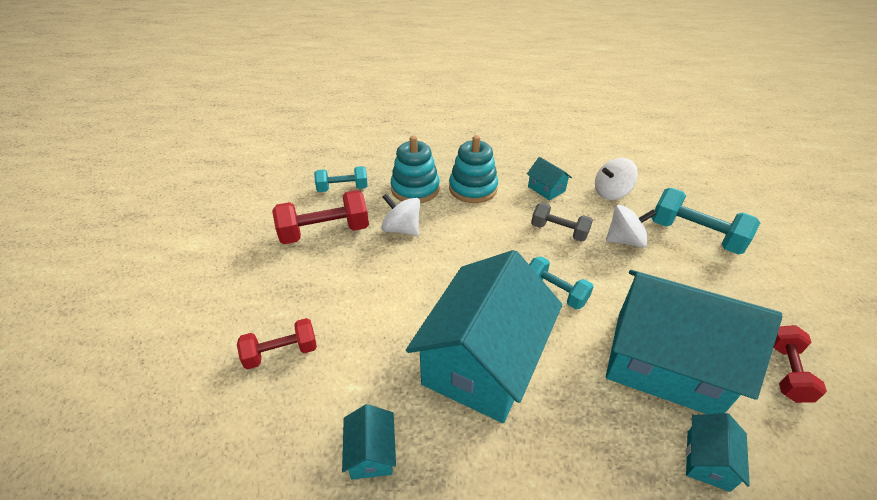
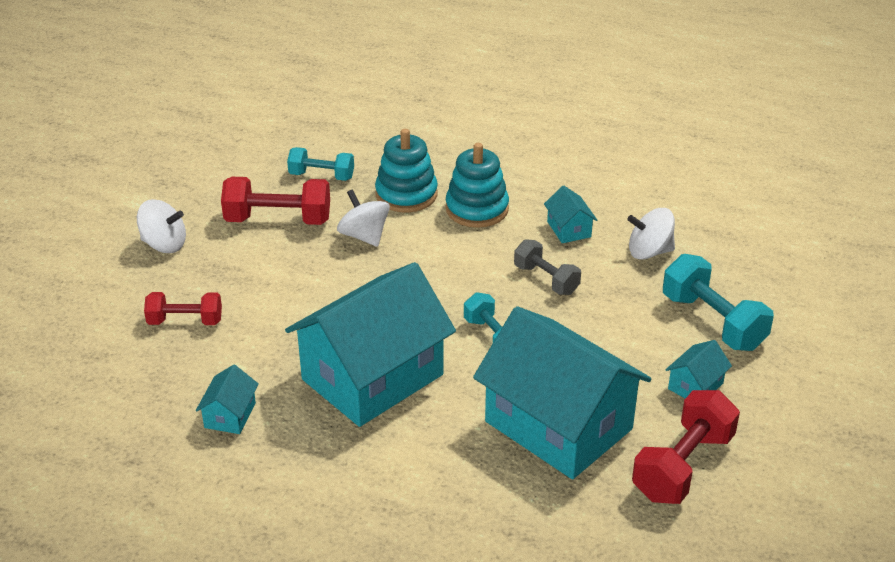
camera: 20 degrees right, 5 degrees down
white spinning top [606,205,656,248] -> white spinning top moved to [137,199,186,253]
turquoise house [686,413,750,492] -> turquoise house moved to [665,340,732,399]
red dumbbell [773,325,827,403] -> red dumbbell [632,390,740,504], size x1.57

